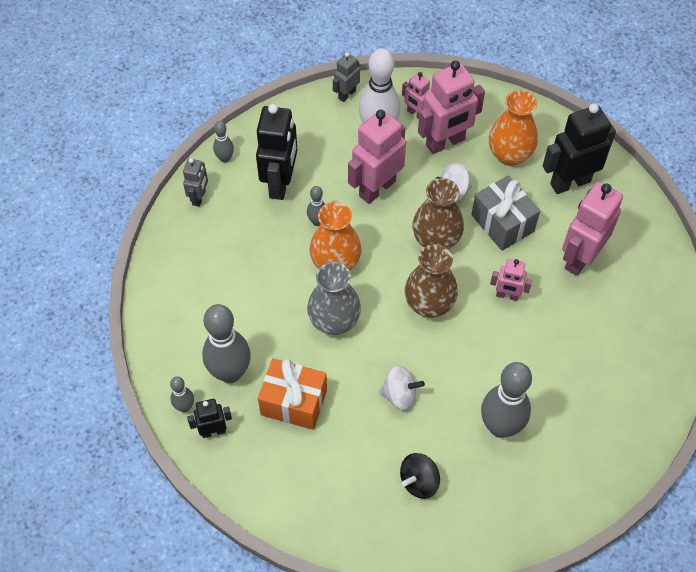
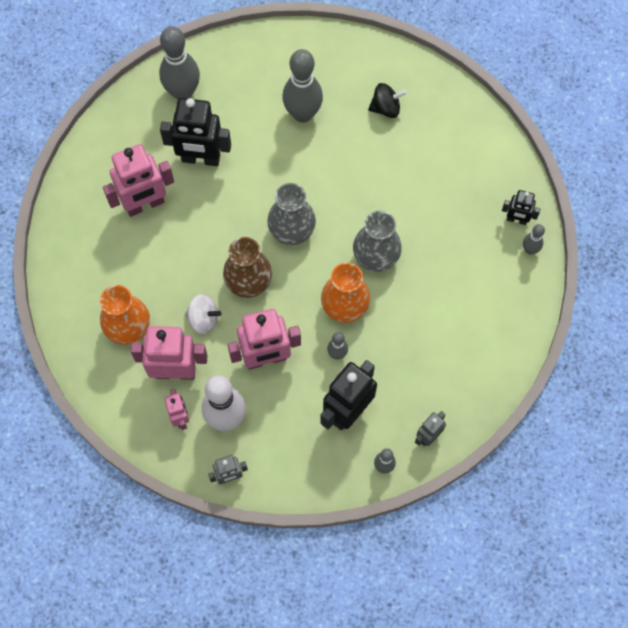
camera: 150 degrees left, 10 degrees up
grey bowling pin [202,304,251,383] -> grey bowling pin moved to [159,26,200,99]
orange gift [258,358,327,430] -> none
white spinning top [379,366,425,410] -> none
brown vase [405,244,458,318] -> grey vase [267,183,316,245]
grey gift [471,175,540,251] -> none
pink robot [490,259,532,301] -> none
black robot [543,103,616,194] -> black robot moved to [160,98,231,166]

